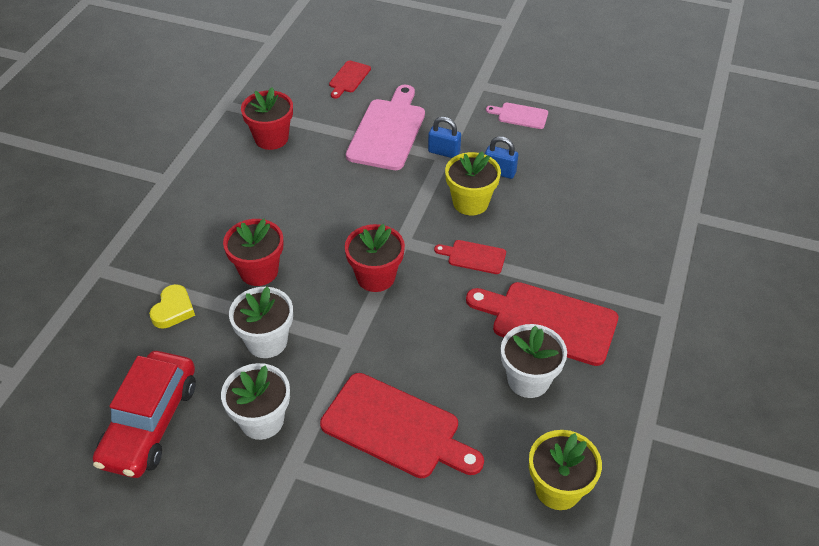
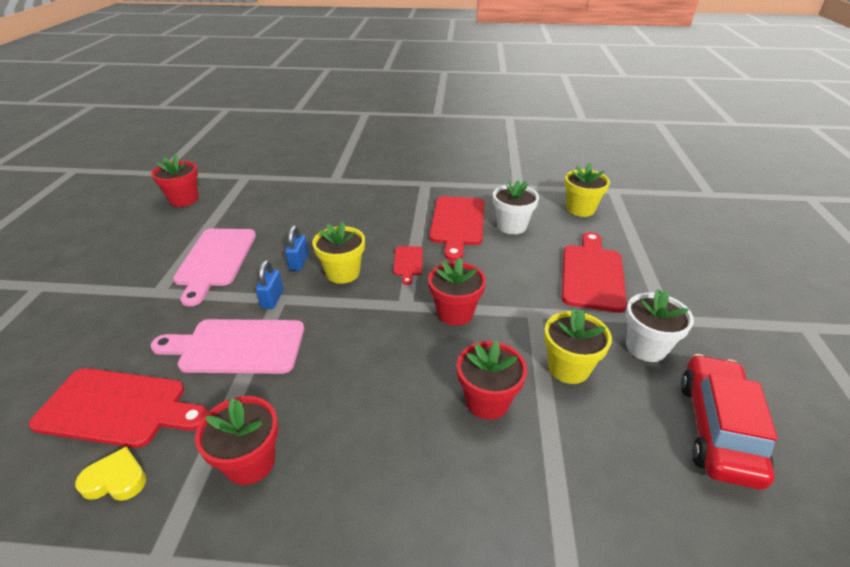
camera: 105 degrees left, 10 degrees down
red car [93,351,196,478] -> red car turned 75 degrees counterclockwise [681,354,778,490]
yellow heart [149,284,195,329] -> yellow heart moved to [75,447,147,501]
white flower pot [229,286,293,358] -> yellow flower pot [544,309,612,384]
red cutting board [329,61,371,99] -> red cutting board [29,368,208,448], size x2.00
pink cutting board [486,103,548,129] -> pink cutting board [173,229,256,307], size x2.00
none -> red flower pot [151,154,199,207]

